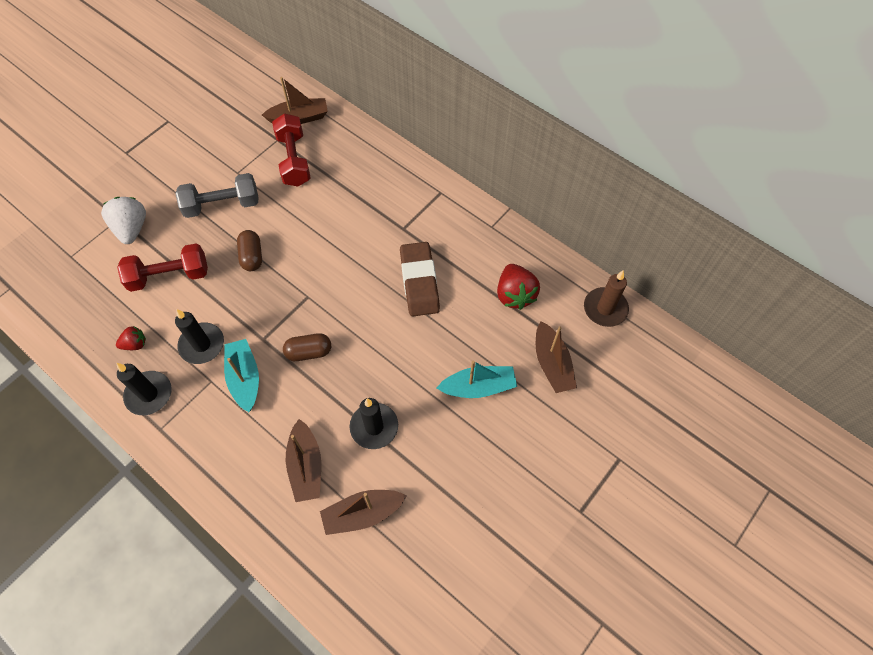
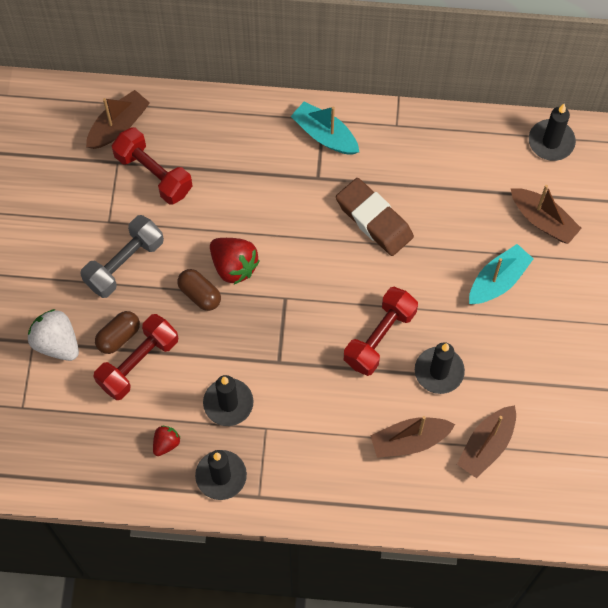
camera: 35 degrees left, 5 degrees up
turquoise boat [224,339,259,412] -> turquoise boat moved to [291,101,359,155]
brown capsule [283,333,331,361] -> brown capsule moved to [95,311,140,354]
brown boat [286,419,321,502] -> brown boat turned 120 degrees clockwise [370,416,455,458]
red strawberry [497,264,540,310] -> red strawberry moved to [210,238,260,284]
brown candle [584,271,629,327] -> black candle [529,104,576,161]
none -> red dumbbell [344,287,418,376]

